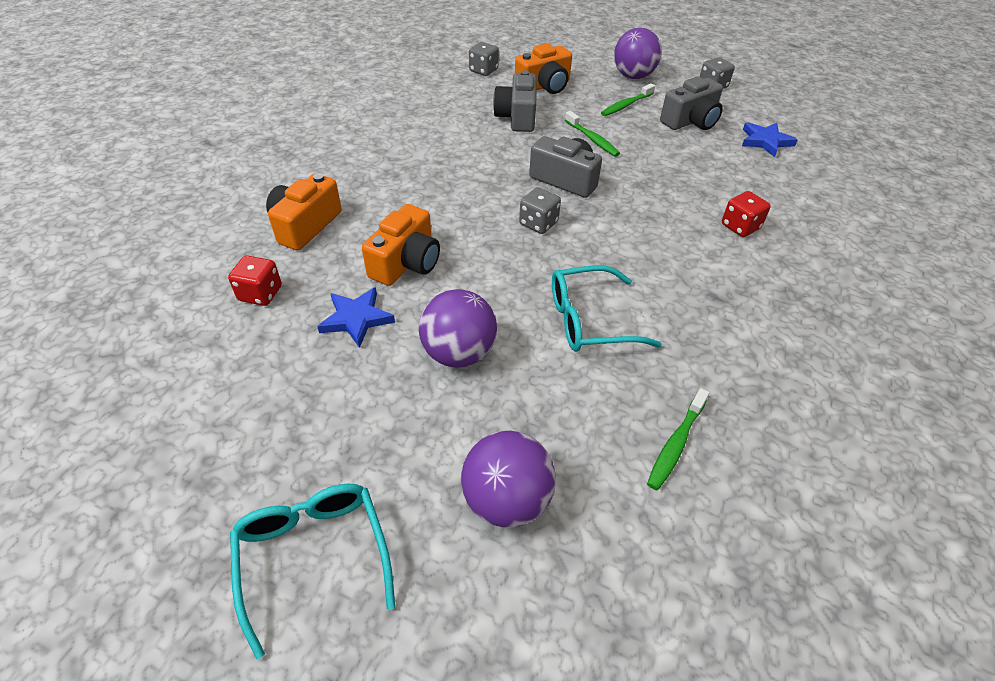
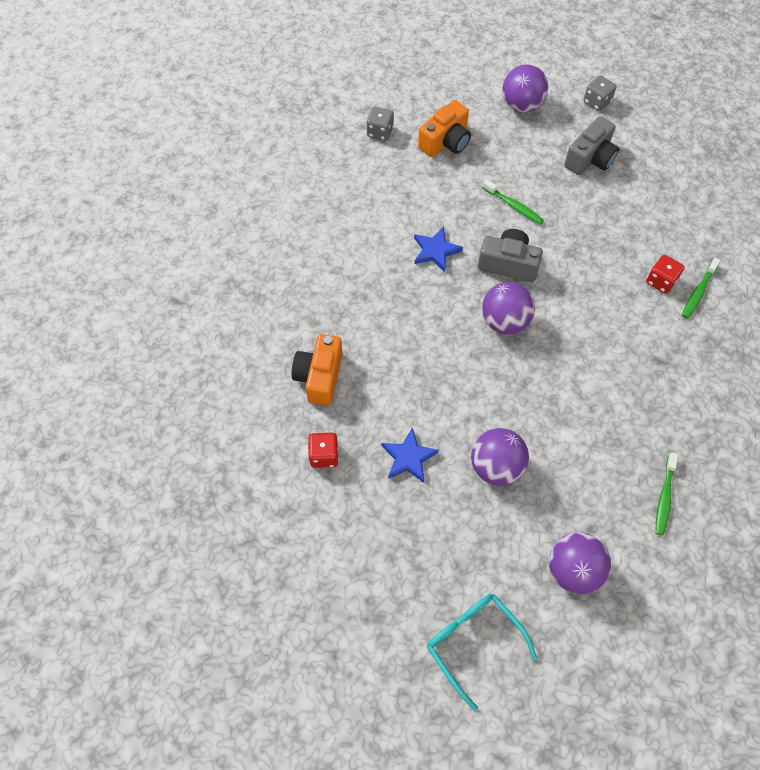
camera: 15 degrees left, 15 degrees up
orange camera [362,204,440,286] -> none
grey camera [493,70,536,132] -> none
grey dice [519,187,561,234] -> purple ball [482,282,535,335]
turquoise glasses [552,265,662,352] -> none
green toothbrush [601,83,655,116] -> green toothbrush moved to [682,258,720,319]
blue star [742,122,798,157] -> blue star moved to [414,227,463,272]

